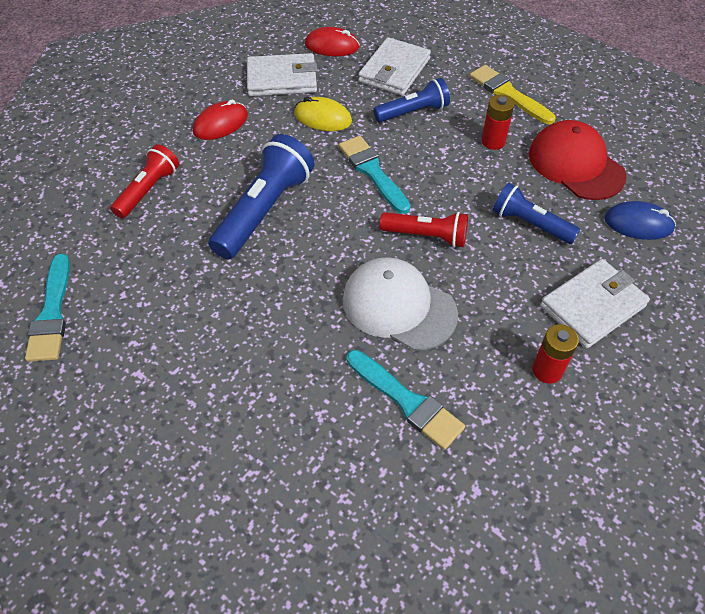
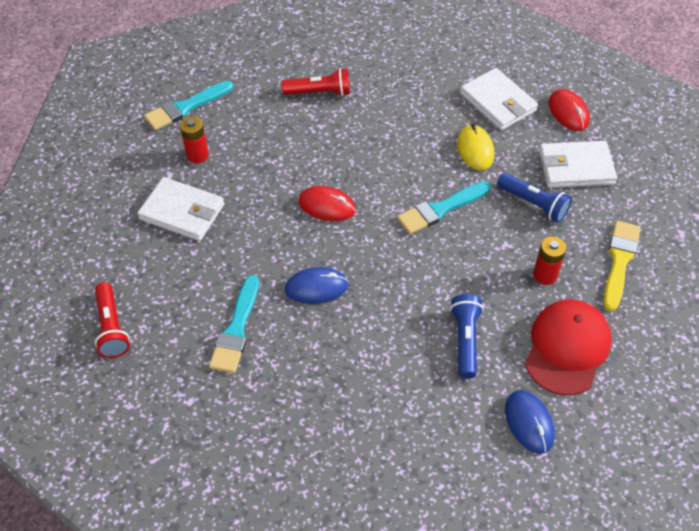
camera: 60 degrees right, 0 degrees up
red mouse [193,100,248,140] -> red mouse moved to [298,186,356,221]
blue flashlight [208,134,314,259] -> none
turquoise brush [339,136,411,214] -> turquoise brush turned 150 degrees counterclockwise [397,181,491,234]
white cap [342,257,458,351] -> blue mouse [285,267,348,304]
red flashlight [380,212,468,248] -> red flashlight moved to [95,282,130,358]
red battery [532,324,579,384] -> red battery moved to [180,116,209,164]
white wallet [540,259,650,348] -> white wallet moved to [137,177,224,241]

